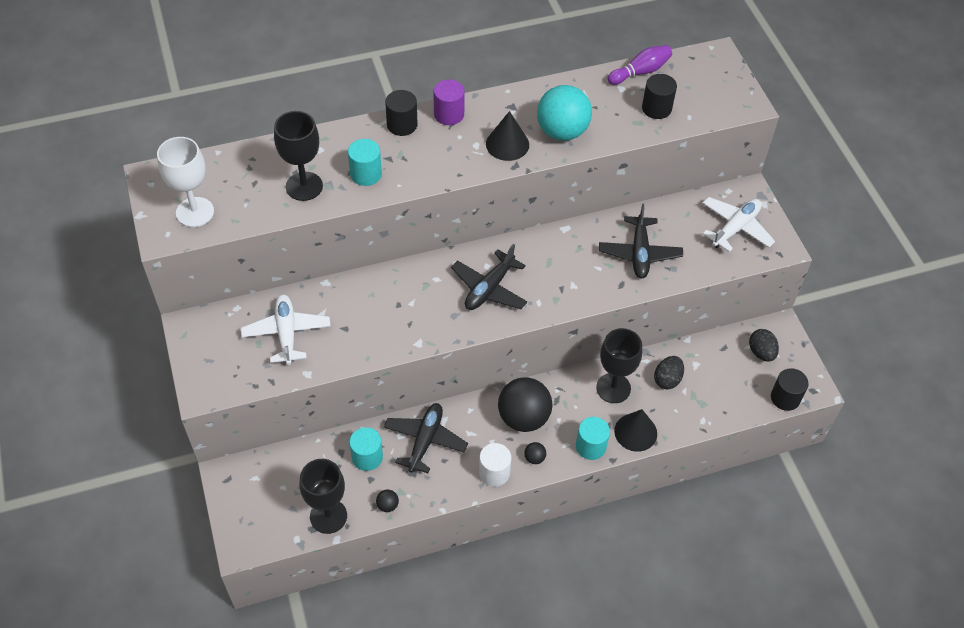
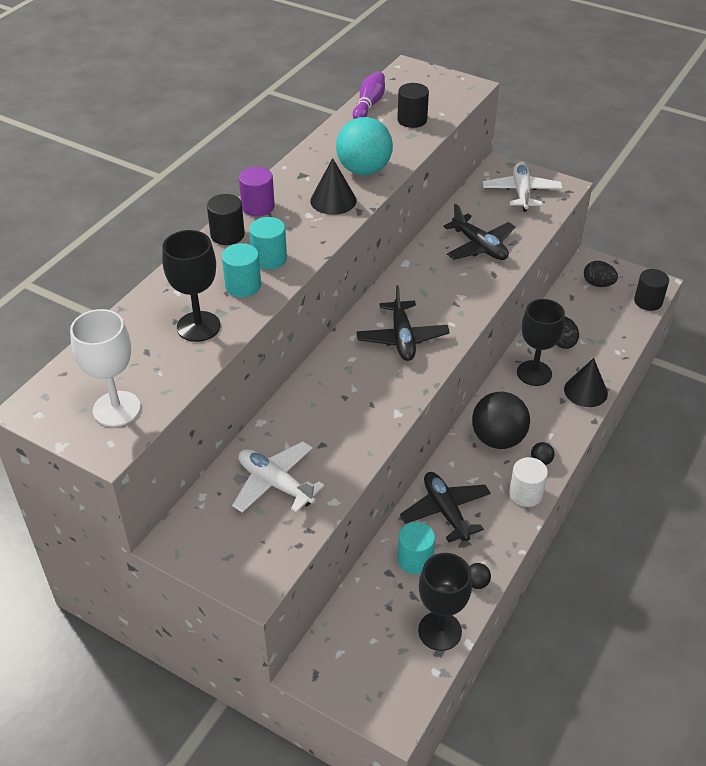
camera: 40 degrees left, 10 degrees down
turquoise cylinder [576,417,610,460] -> turquoise cylinder moved to [249,217,287,269]

